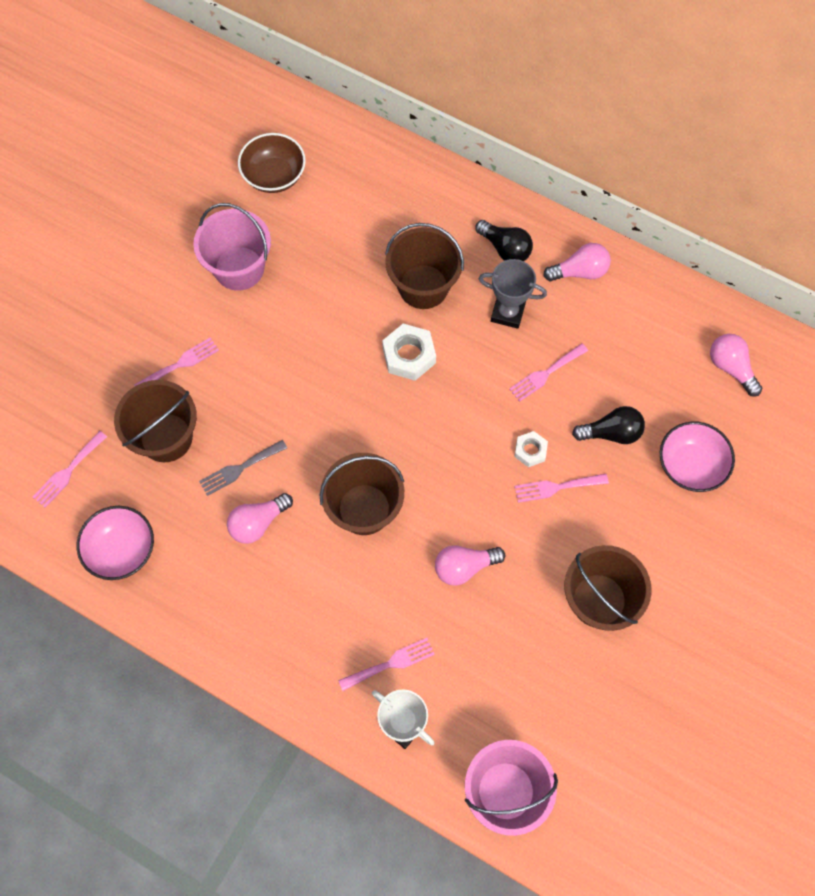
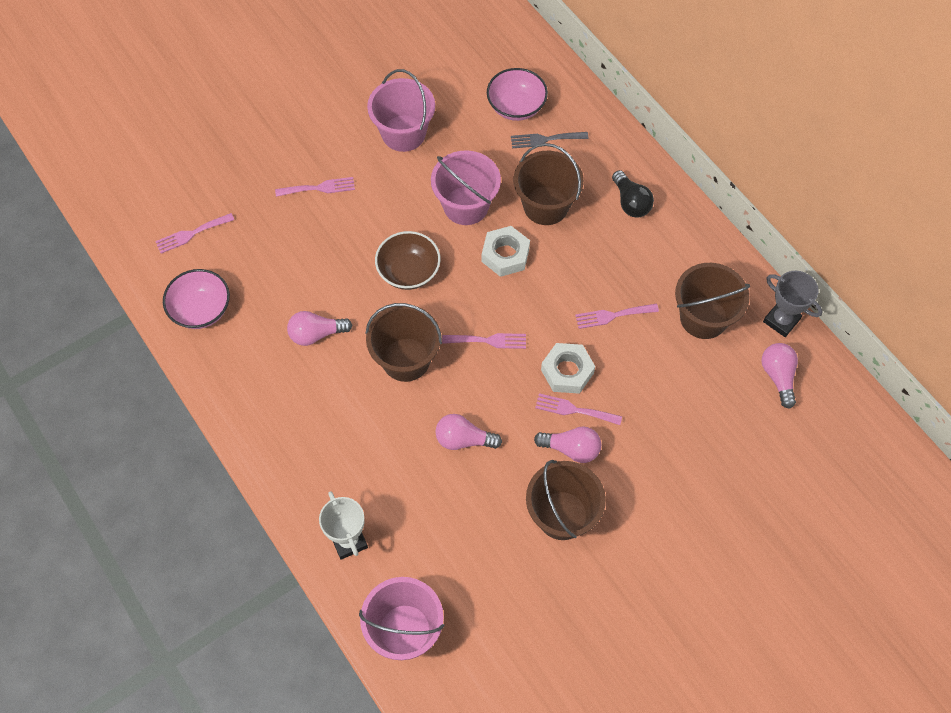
camera: 25 degrees right, 5 degrees down
brown bucket [114,380,197,462] -> brown bucket moved to [675,263,750,339]
grey fork [199,440,287,496] -> grey fork moved to [511,132,588,148]
brown bowl [238,133,306,193] -> brown bowl moved to [375,231,441,290]
pink fork [338,638,435,691] -> pink fork moved to [442,333,526,349]
grey trophy [479,259,547,329] -> grey trophy moved to [763,271,823,337]
white nut [514,431,548,467] -> white nut [541,343,595,394], size x1.64
pink light bulb [543,243,611,281] -> pink light bulb moved to [534,426,601,463]
black light bulb [572,406,645,444] -> none
pink bowl [660,421,735,492] -> pink bowl moved to [487,68,548,121]
none -> pink bucket [431,150,501,225]

